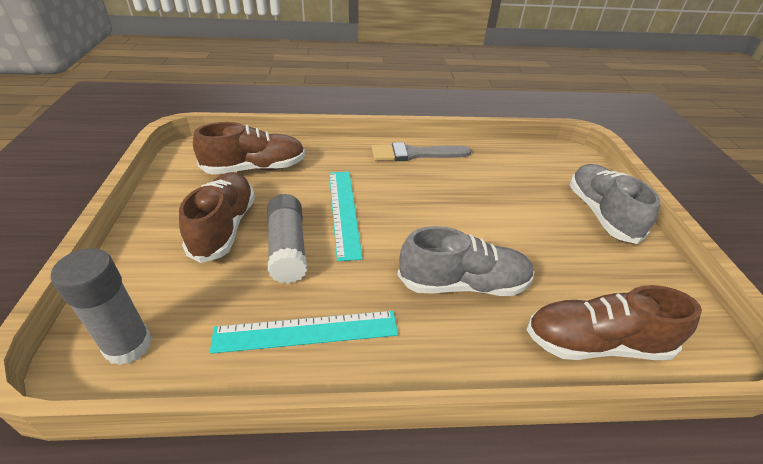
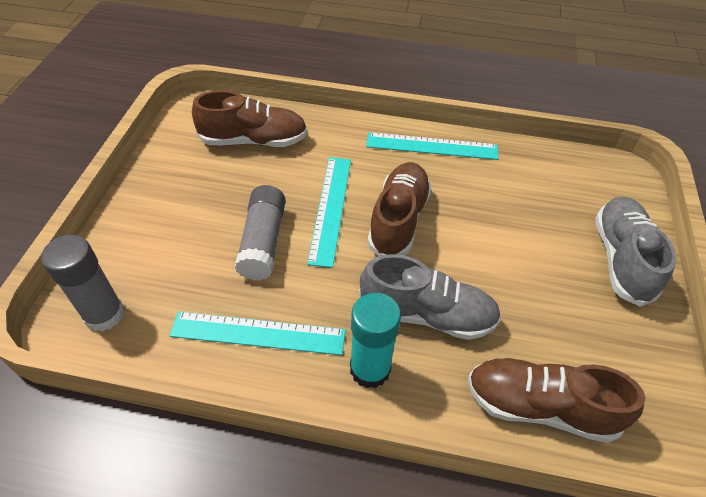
camera: 15 degrees right, 10 degrees up
brown shoe [179,172,255,263] -> brown shoe moved to [367,162,432,256]
grey brush [372,142,472,161] -> turquoise ruler [366,132,499,160]
none -> turquoise glue stick [350,293,401,388]

